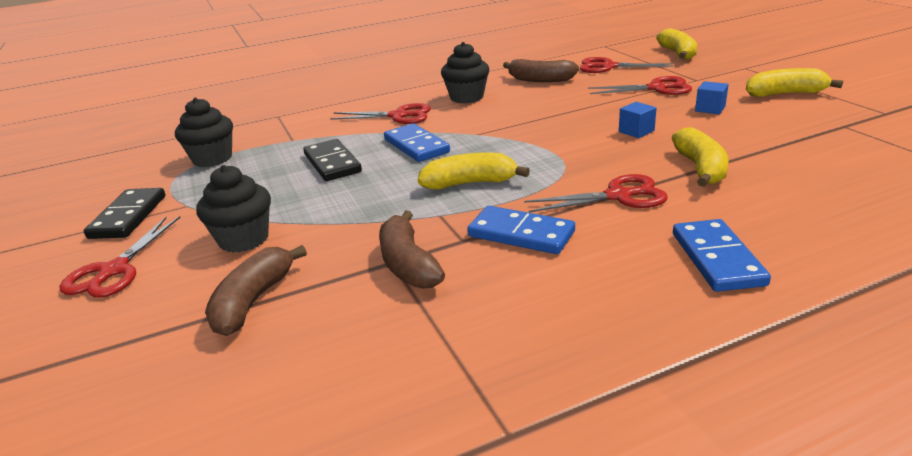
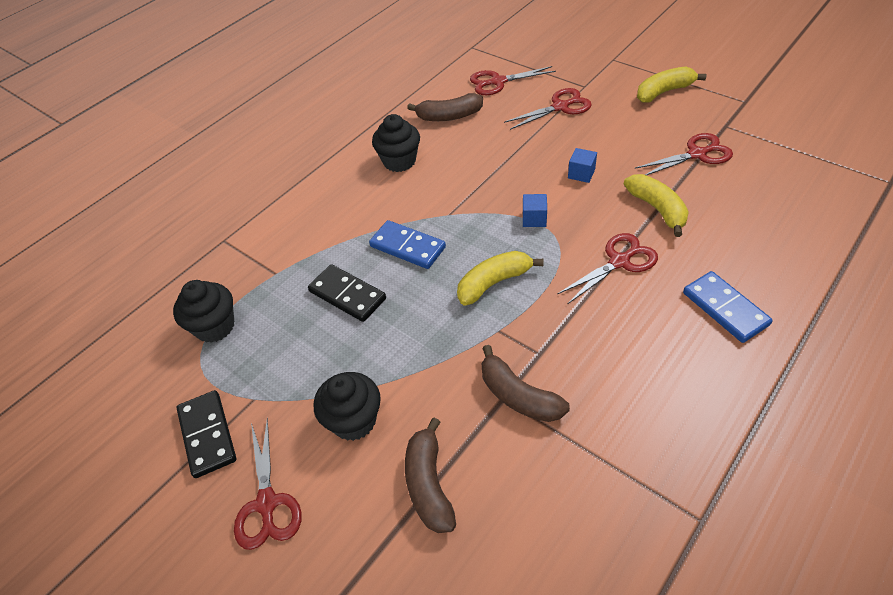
camera: 25 degrees left, 20 degrees up
red scissors [330,103,431,124] -> red scissors moved to [635,133,733,175]
blue domino [467,206,575,254] -> none
yellow banana [656,28,697,60] -> none
blue cube [695,81,728,114] -> blue cube moved to [523,194,547,227]

